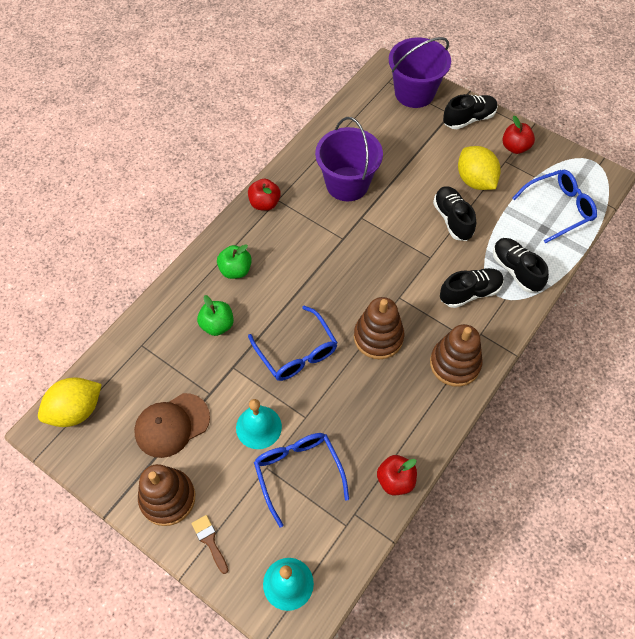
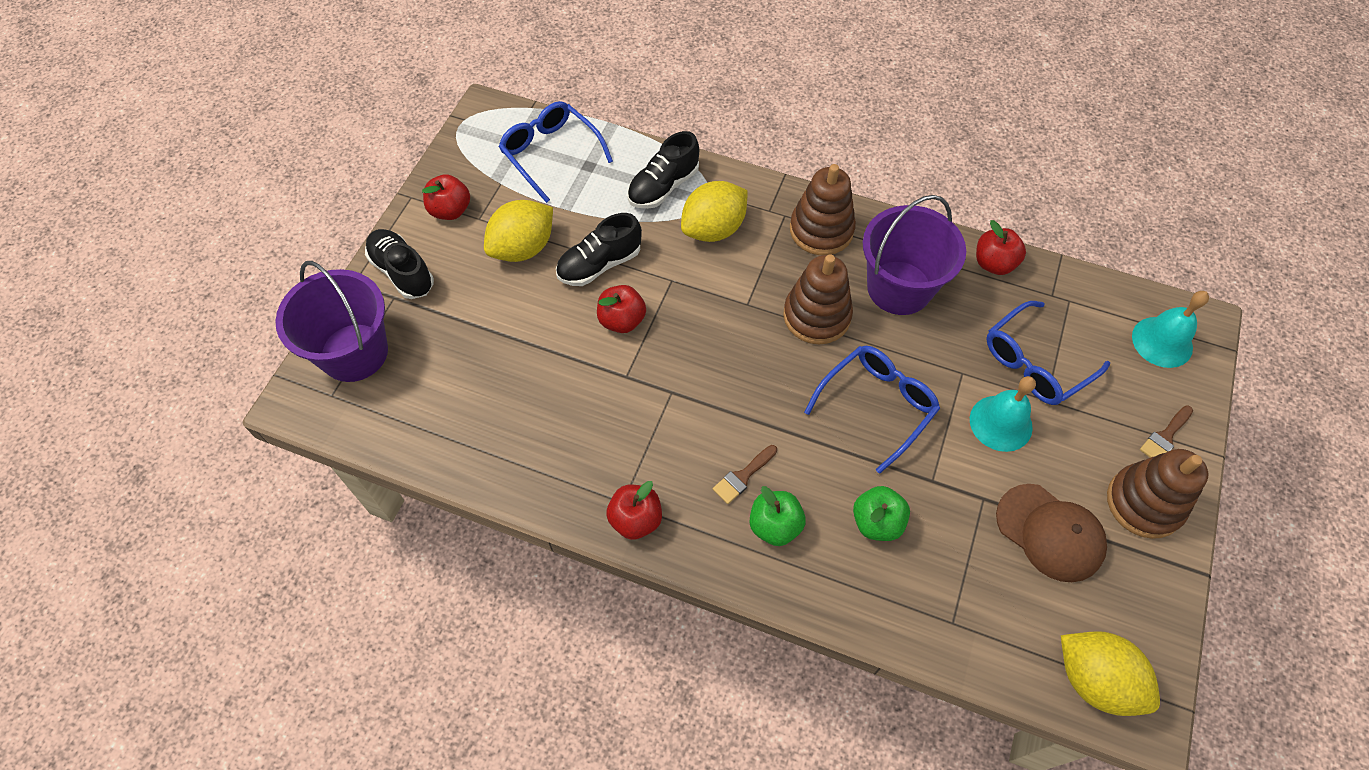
camera: 105 degrees left, 0 degrees up
purple bucket [315,117,383,201] -> purple bucket moved to [863,195,966,315]
black shoe [440,268,504,308] -> yellow lemon [681,181,748,242]
none -> red apple [597,285,646,333]
none -> brown brush [713,445,777,504]

